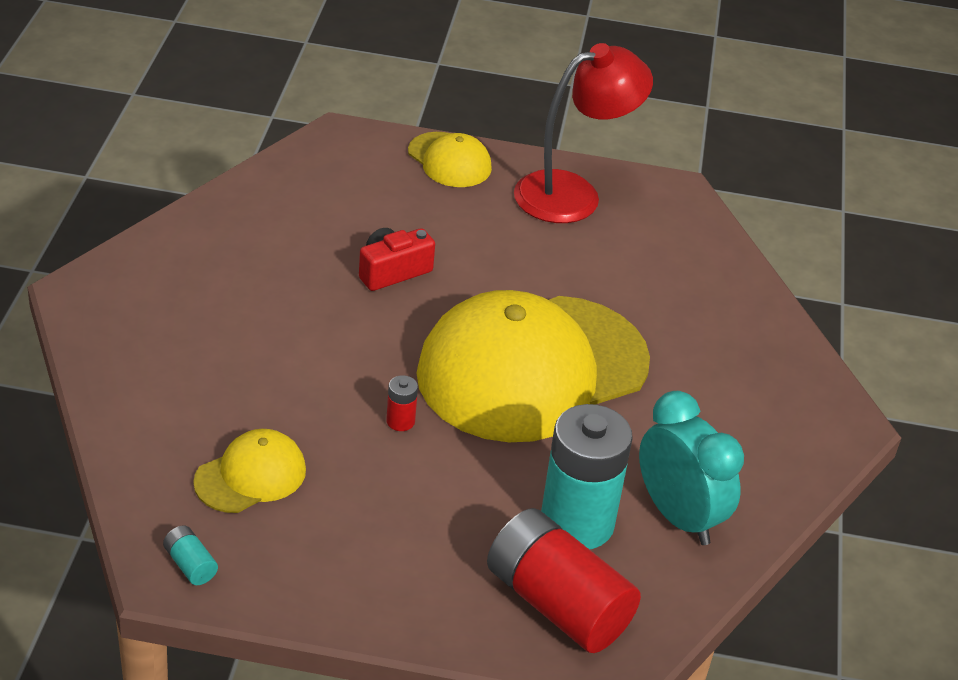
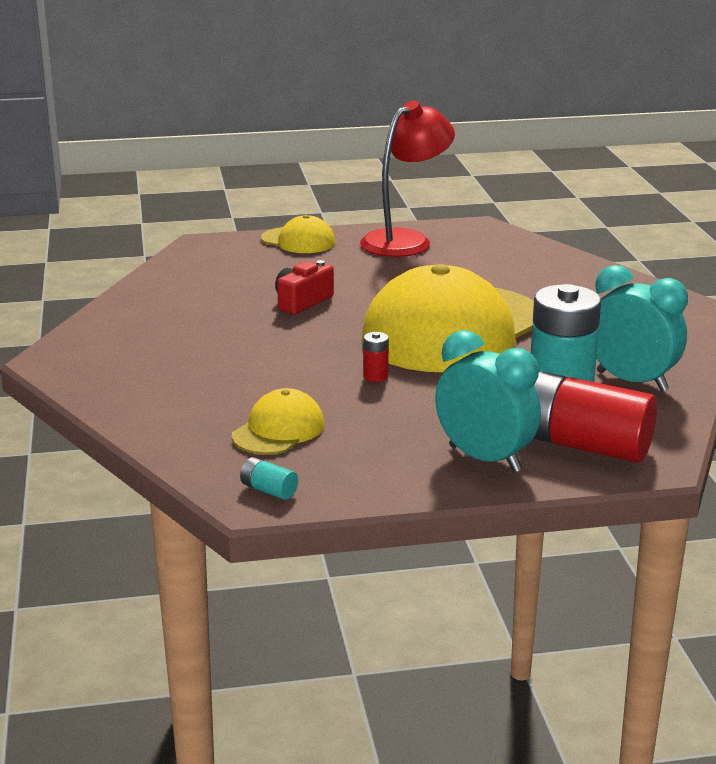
camera: 15 degrees left, 15 degrees down
none -> turquoise clock [435,330,541,472]

